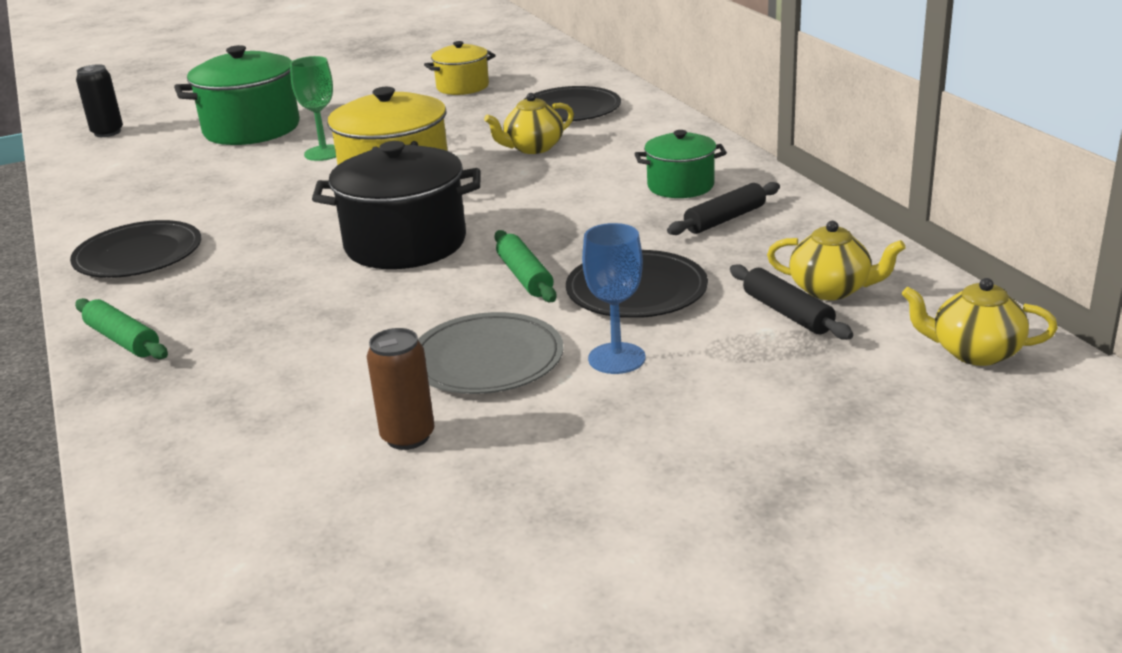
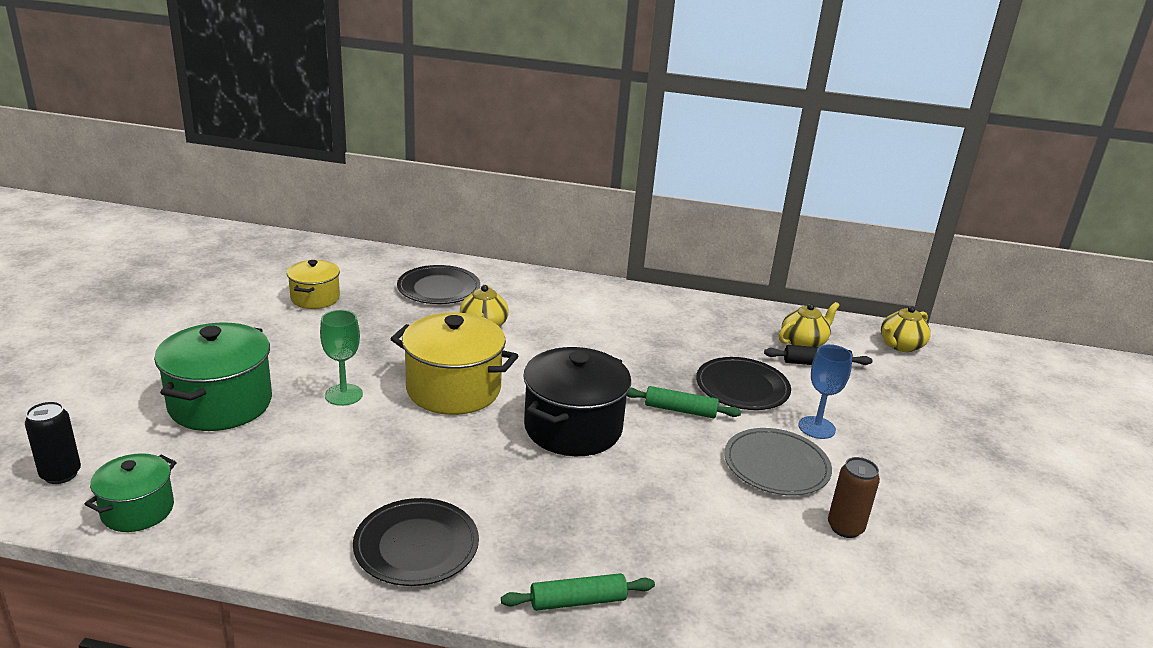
camera: 60 degrees left, 0 degrees up
green pot [635,130,727,198] -> green pot moved to [85,453,177,532]
black rolling pin [667,182,780,235] -> none

